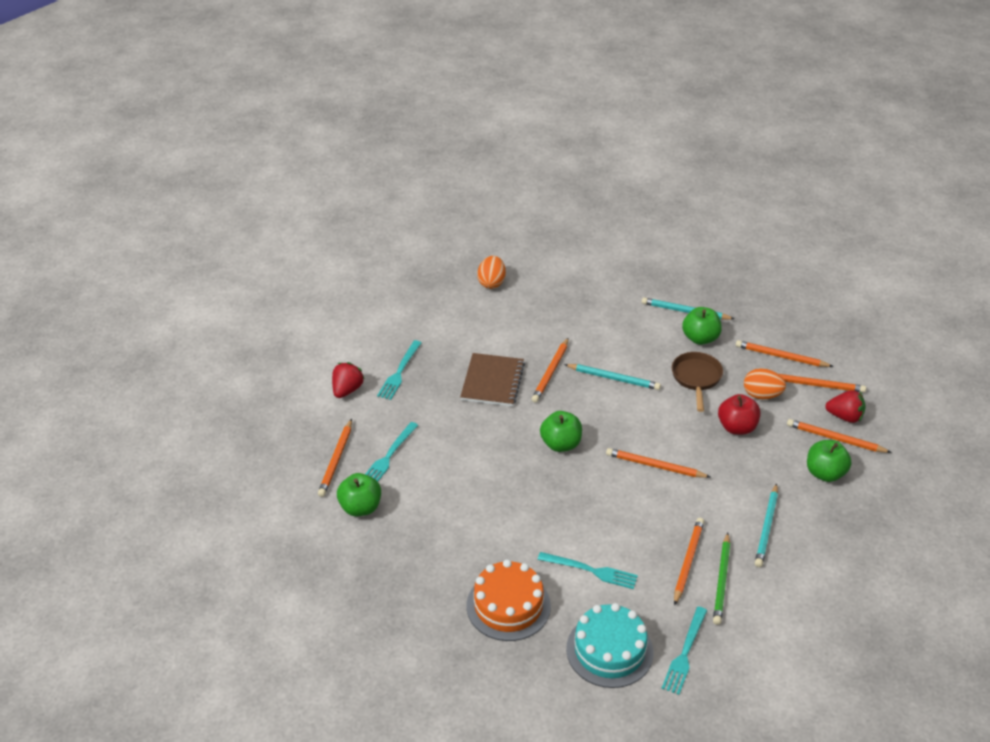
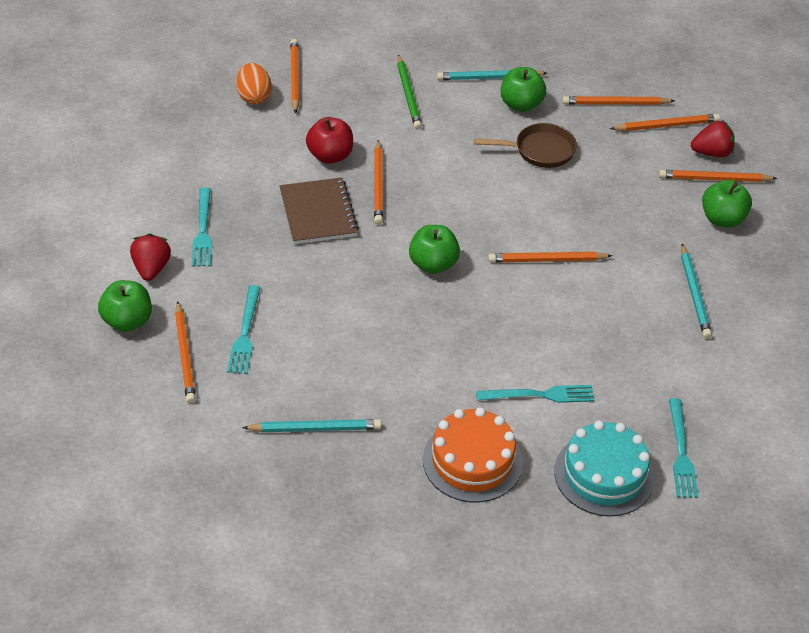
camera: 25 degrees left, 5 degrees up
green apple [337,473,381,516] -> green apple moved to [98,280,152,332]
turquoise pencil [564,364,661,390] -> turquoise pencil moved to [242,419,381,432]
brown pan [672,352,723,412] -> brown pan turned 105 degrees clockwise [474,123,577,168]
orange pencil [674,518,704,606] -> orange pencil moved to [290,39,299,114]
green pencil [713,532,730,625] -> green pencil moved to [397,54,422,130]
red apple [718,394,761,435] -> red apple moved to [306,117,353,164]
orange egg [744,368,786,399] -> none

